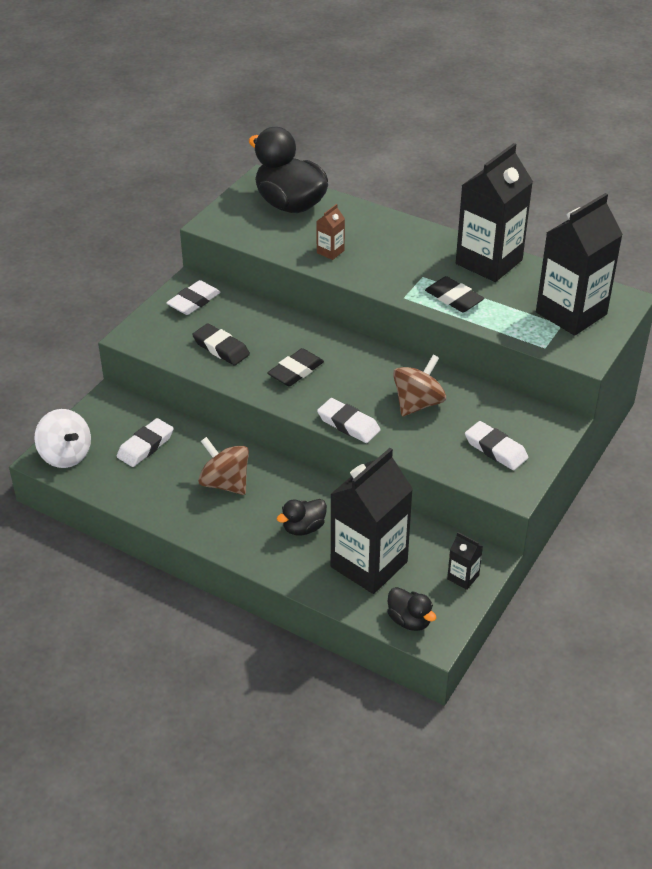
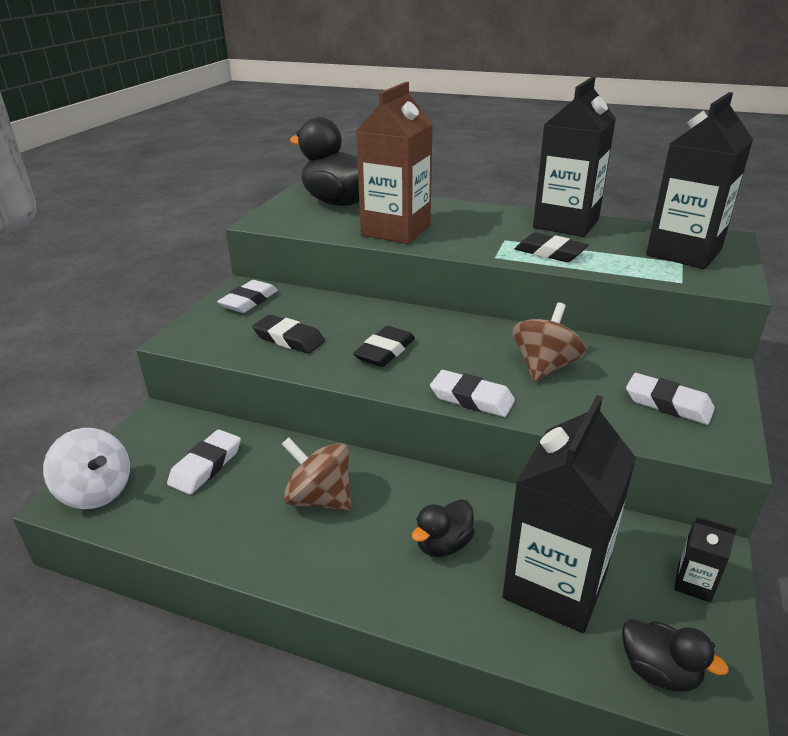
camera: 10 degrees left, 10 degrees down
brown carton [316,204,345,260] -> brown carton [356,82,433,244], size x2.39

